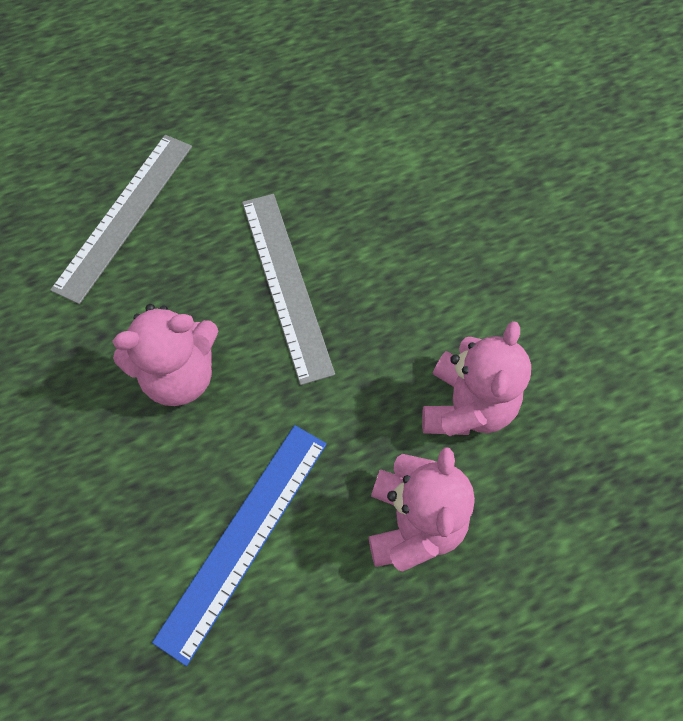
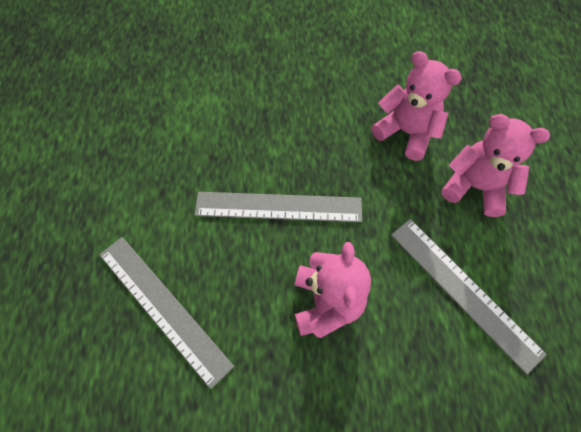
camera: 70 degrees left, 0 degrees up
blue ruler [152,425,327,666] -> grey ruler [391,219,547,375]

